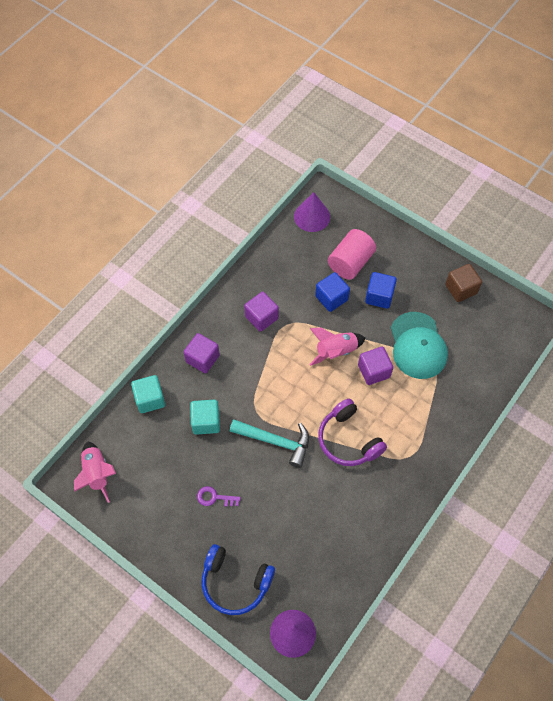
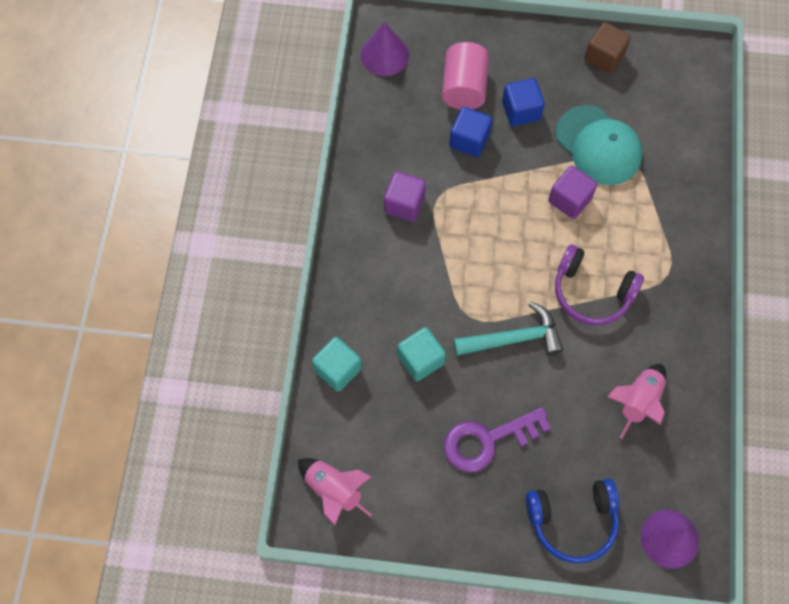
camera: 30 degrees left, 5 degrees up
purple cube [184,333,220,373] -> none
purple key [197,486,241,507] -> purple key [444,407,551,472], size x1.92
pink rocket [309,327,366,366] -> pink rocket moved to [607,364,666,439]

